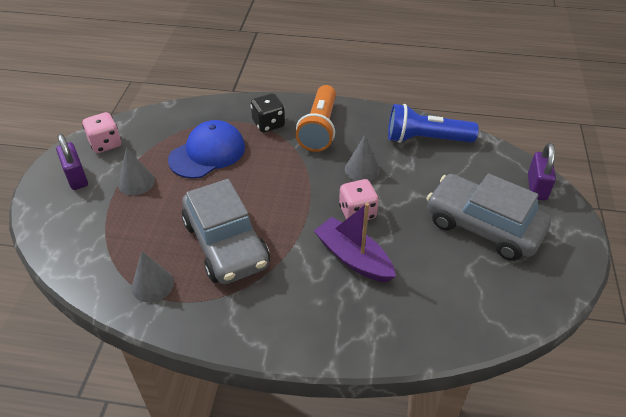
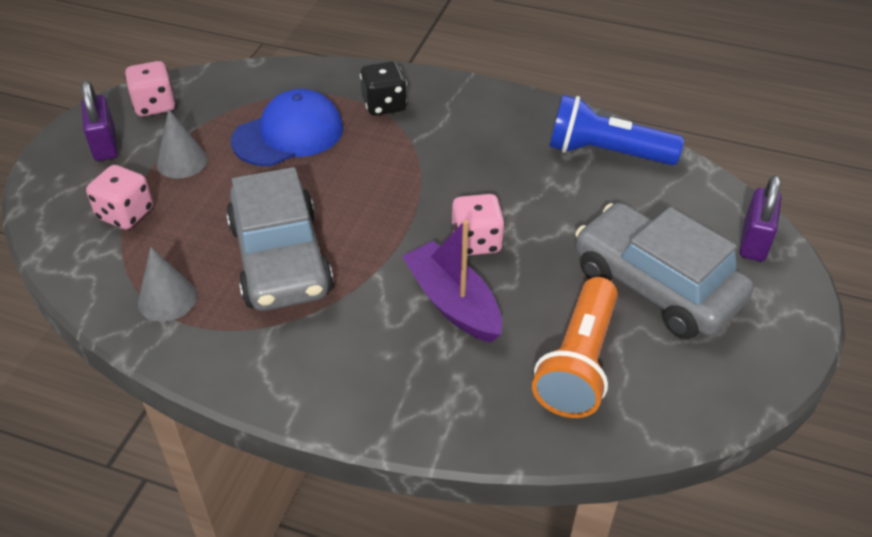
camera: 10 degrees right, 0 degrees up
orange flashlight [296,85,336,152] -> orange flashlight moved to [532,277,618,418]
grey cone [345,135,380,181] -> none
none -> pink dice [86,165,153,230]

